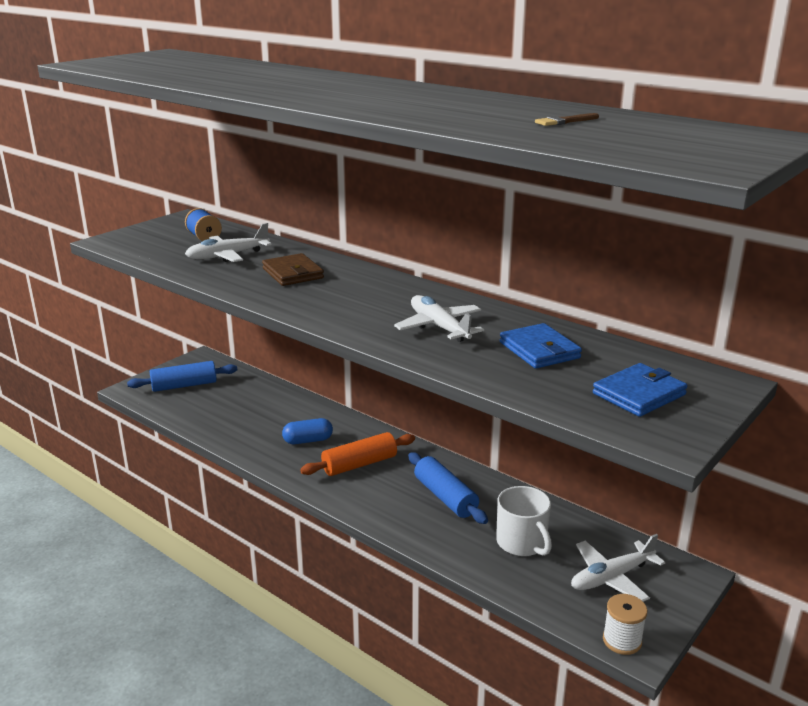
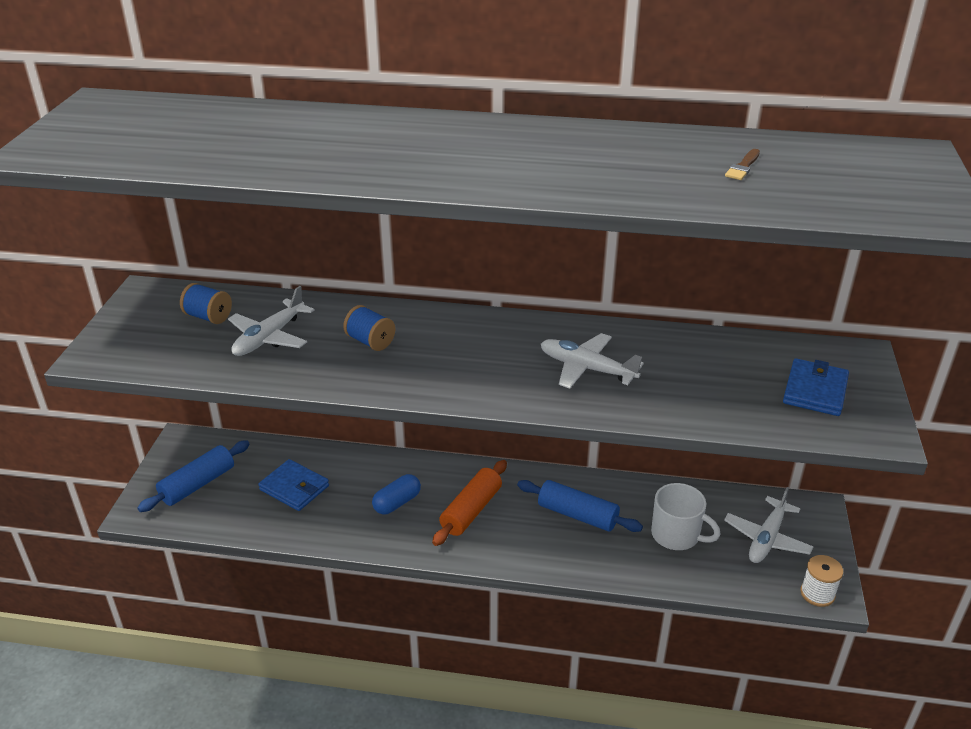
camera: 30 degrees left, 10 degrees up
brown wallet [262,253,324,286] -> blue spool [343,305,396,351]
blue wallet [500,323,582,369] -> blue wallet moved to [258,459,329,511]

